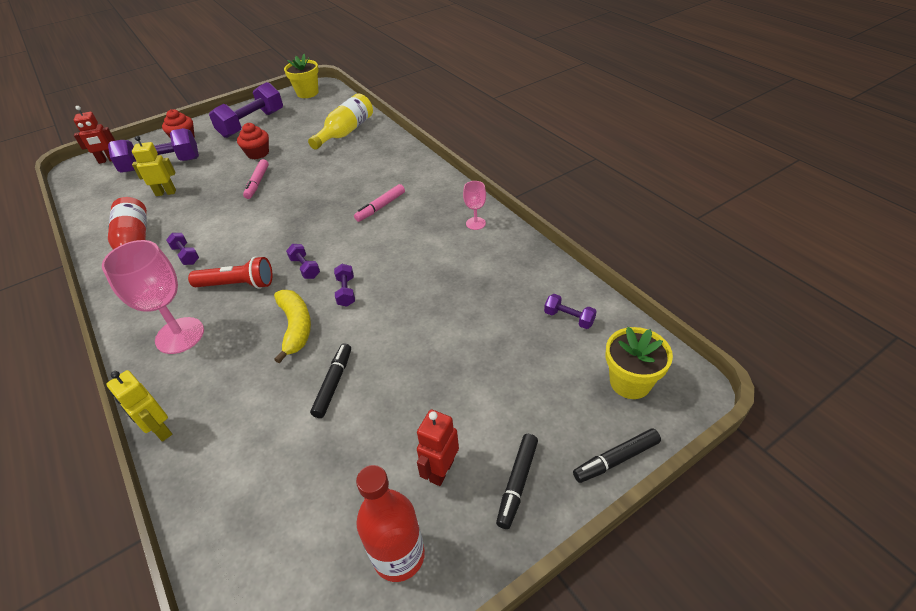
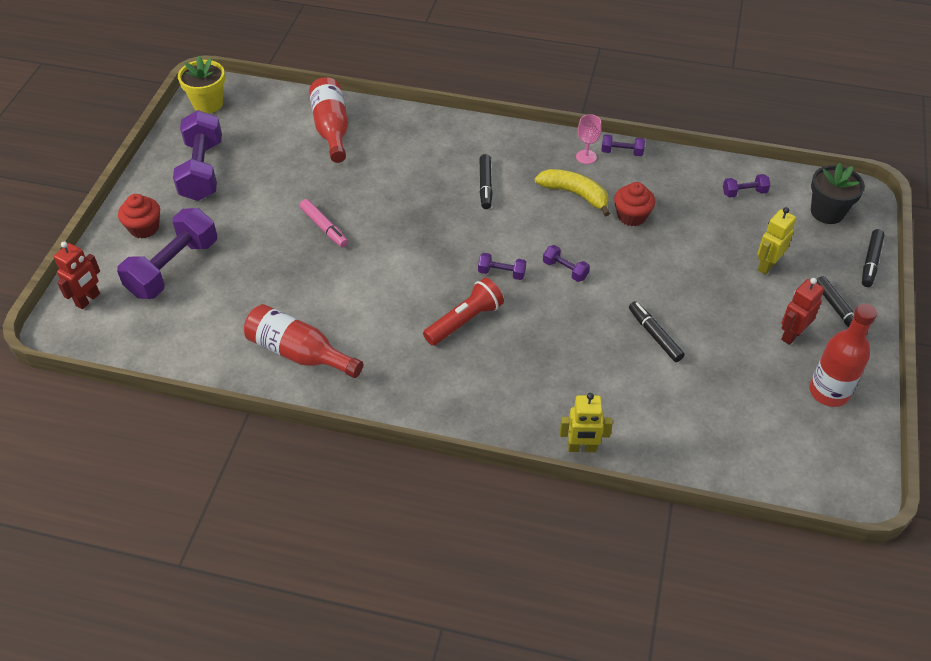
camera: 45 degrees left, 5 degrees up
pink goblet [102,240,204,354] -> none
yellow robot [132,136,176,196] -> yellow robot moved to [757,207,796,275]
purple dumbbell [166,233,199,265] -> purple dumbbell moved to [601,134,645,156]
red cupcake [237,123,269,159] -> red cupcake moved to [614,182,655,226]
yellow banana [274,290,311,364] -> yellow banana moved to [535,169,610,216]
yellow bottle [308,93,373,150] -> red bottle [309,77,348,163]
pink marker [354,184,405,222] -> black marker [480,154,492,209]
red robot [417,410,459,486] -> red robot turned 60 degrees clockwise [781,278,824,345]
yellow flower pot [606,327,673,399] -> black flower pot [811,163,865,224]

